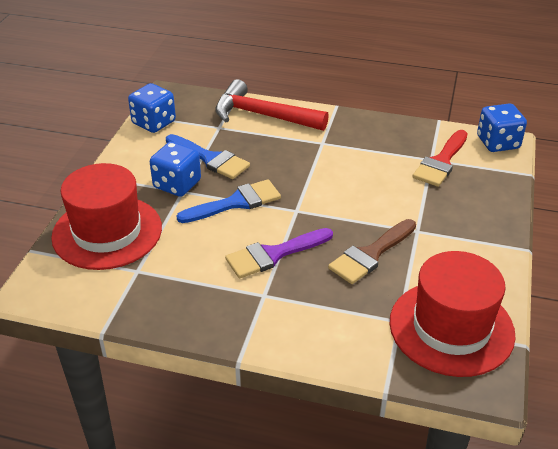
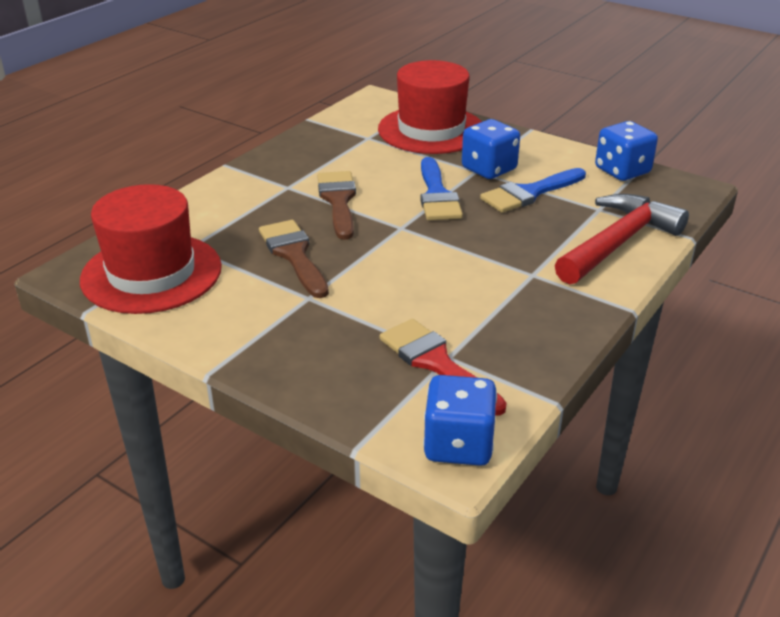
camera: 110 degrees right, 5 degrees down
purple brush [225,228,333,278] -> brown brush [317,171,356,240]

